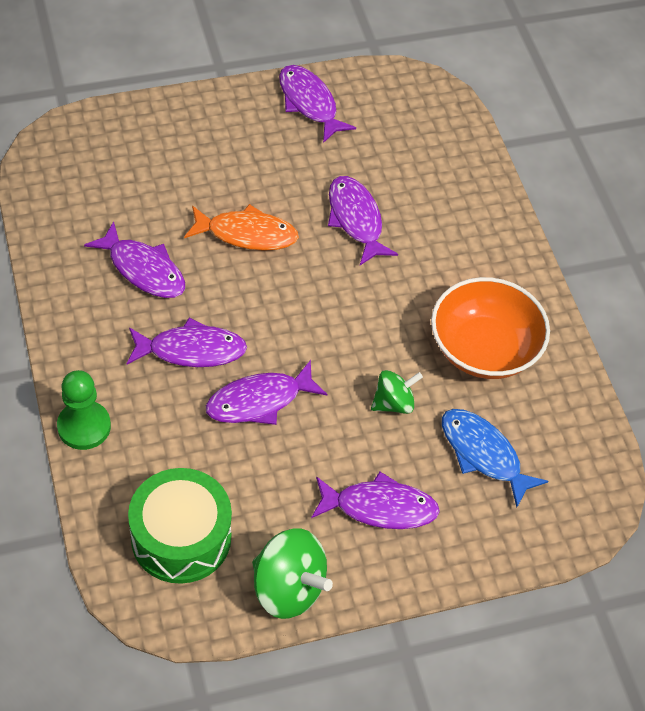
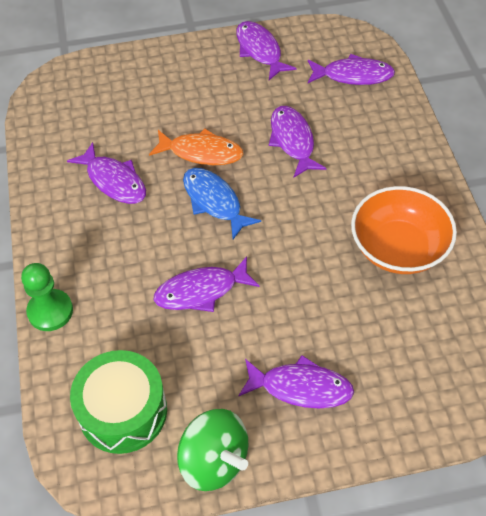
camera: 10 degrees right, 0 degrees up
purple fish [126,318,247,367] -> purple fish moved to [308,54,395,85]
green spinning top [371,370,423,414] -> none
blue fish [442,409,548,508] -> blue fish moved to [183,168,261,239]

